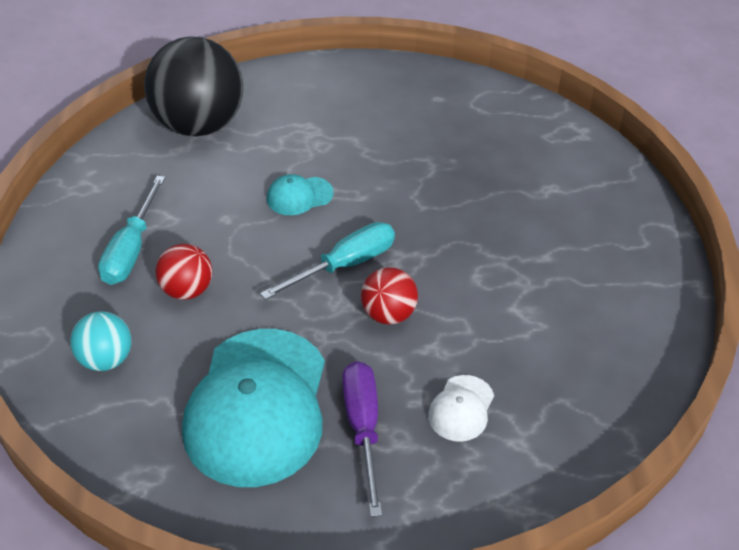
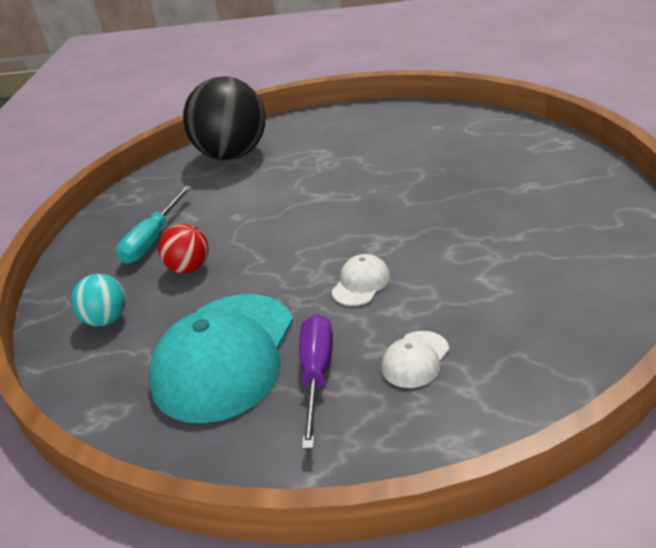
camera: 15 degrees right, 10 degrees down
turquoise screwdriver [260,222,395,300] -> none
turquoise cap [267,174,334,215] -> none
red ball [361,267,418,324] -> white cap [331,254,390,306]

